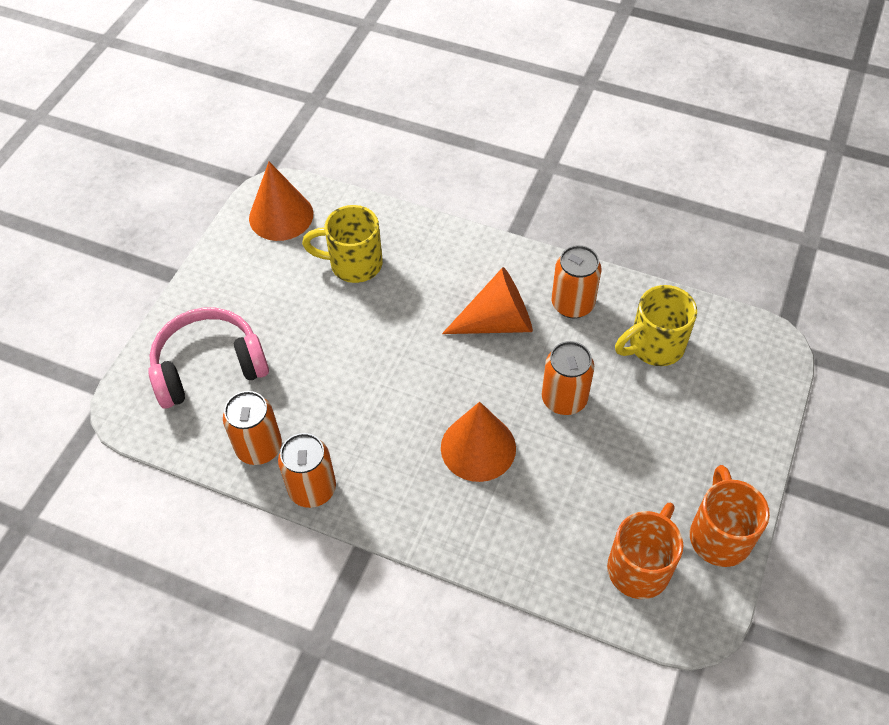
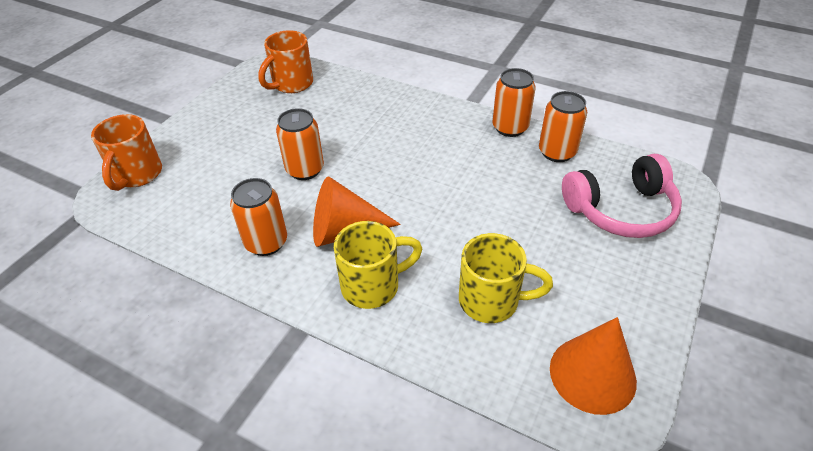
camera: 175 degrees left, 10 degrees down
orange cone [441,402,516,482] -> none
yellow mug [615,285,697,366] -> yellow mug moved to [334,221,422,309]
orange mug [690,465,770,567] -> orange mug moved to [91,114,162,191]

